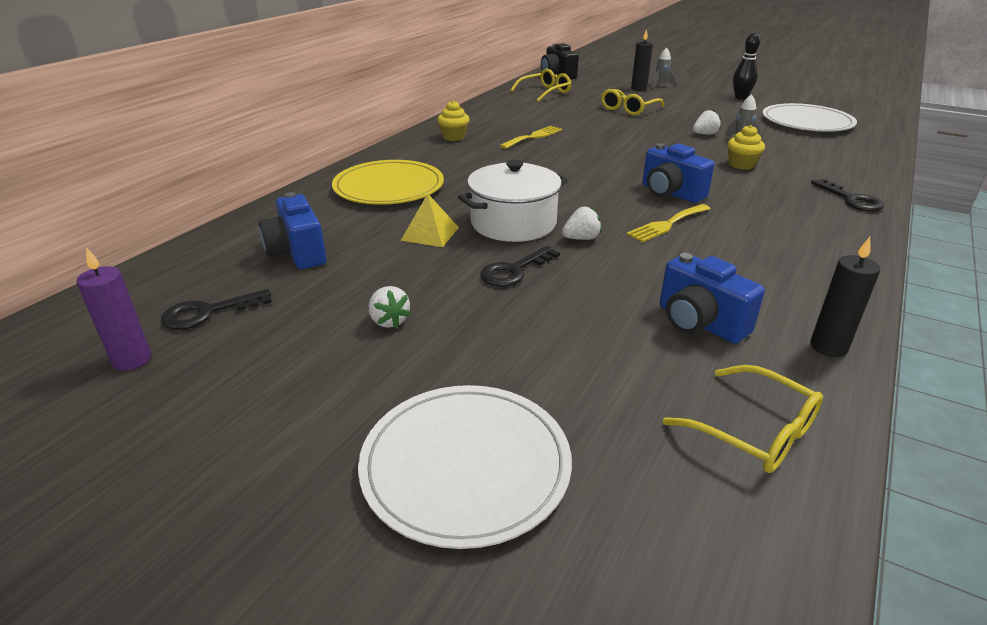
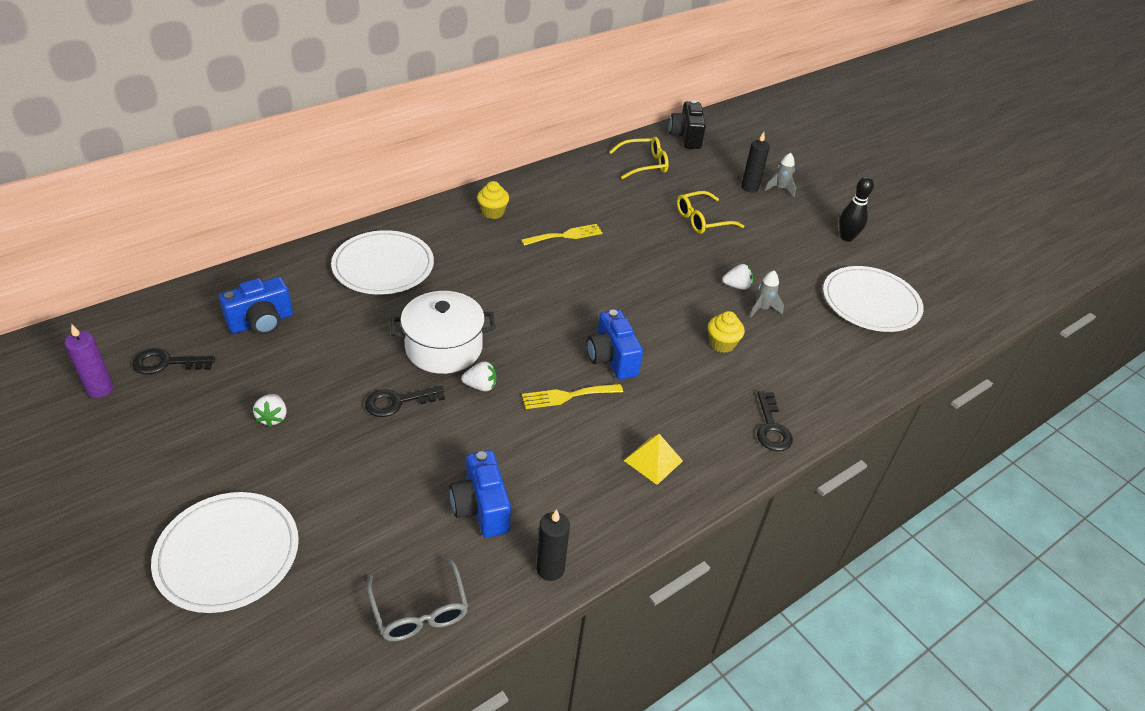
camera: 20 degrees right, 10 degrees up
blue camera [259,192,326,269] -> blue camera turned 120 degrees counterclockwise [219,277,293,335]
yellow plate [332,160,444,205] -> white plate [331,230,434,294]
yellow pyramid [401,194,459,247] -> yellow pyramid moved to [624,434,683,485]
yellow glasses [663,365,823,473] -> grey glasses [366,554,468,642]

